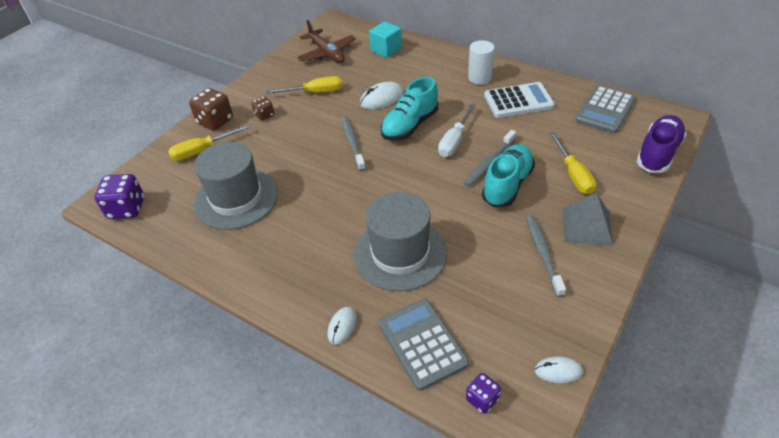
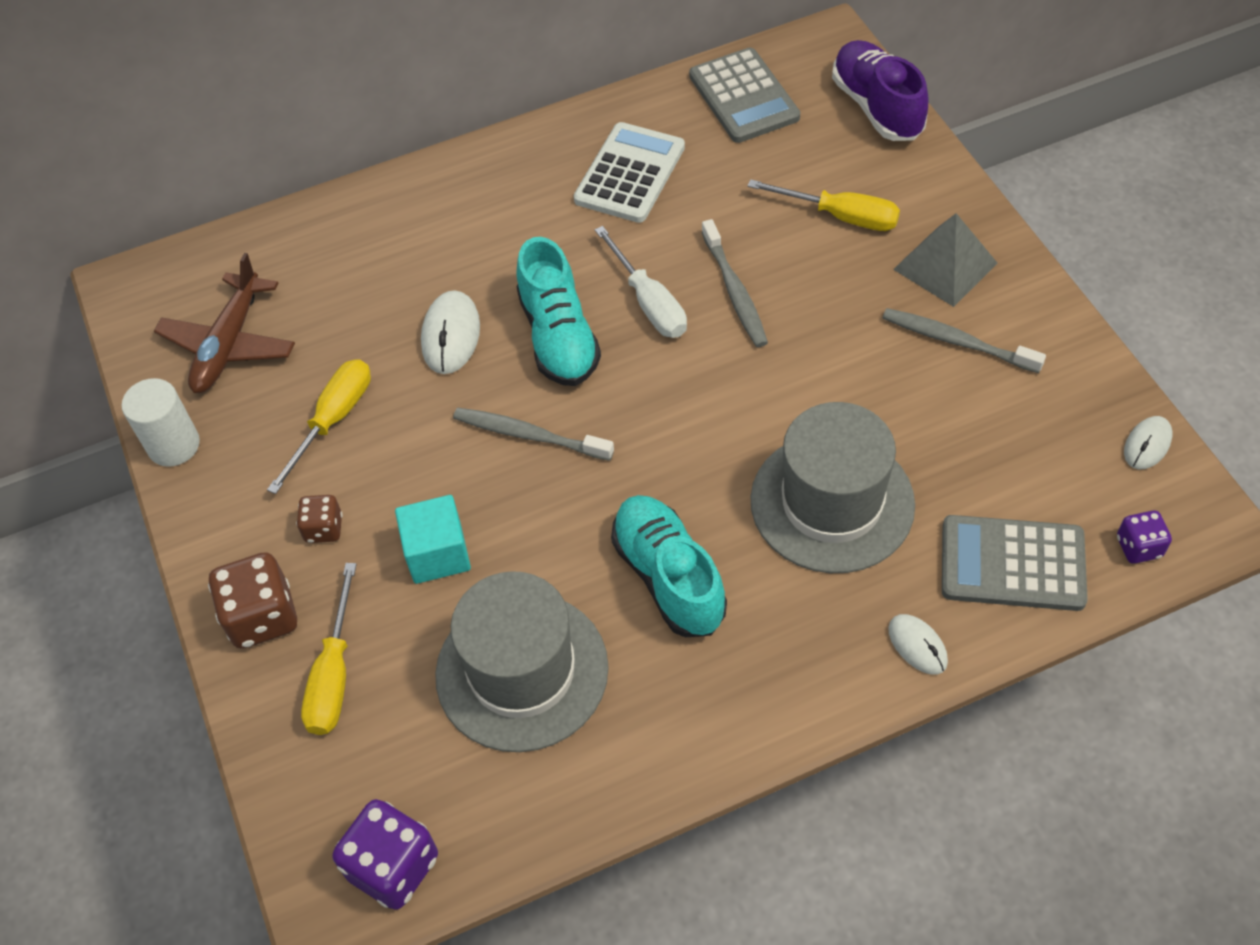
camera: 55 degrees left, 10 degrees up
brown plane [297,20,356,63] -> brown plane turned 105 degrees clockwise [154,253,295,393]
turquoise cube [369,21,402,58] -> turquoise cube moved to [395,495,471,584]
white cylinder [468,40,495,85] -> white cylinder moved to [122,378,200,467]
turquoise shoe [482,144,535,207] -> turquoise shoe moved to [611,495,727,637]

